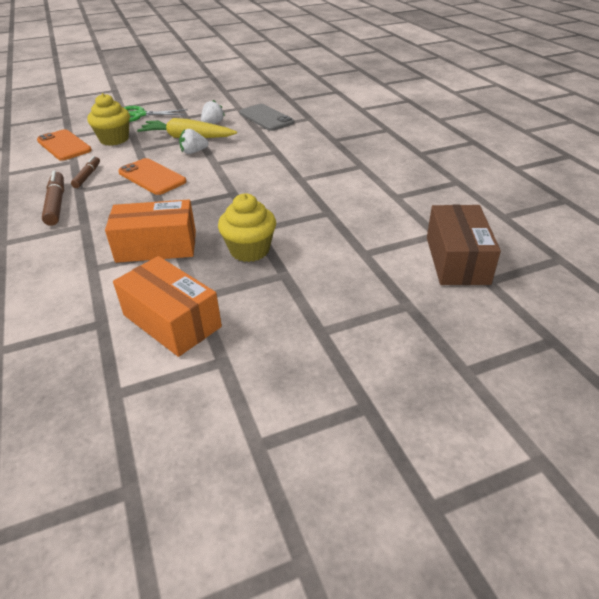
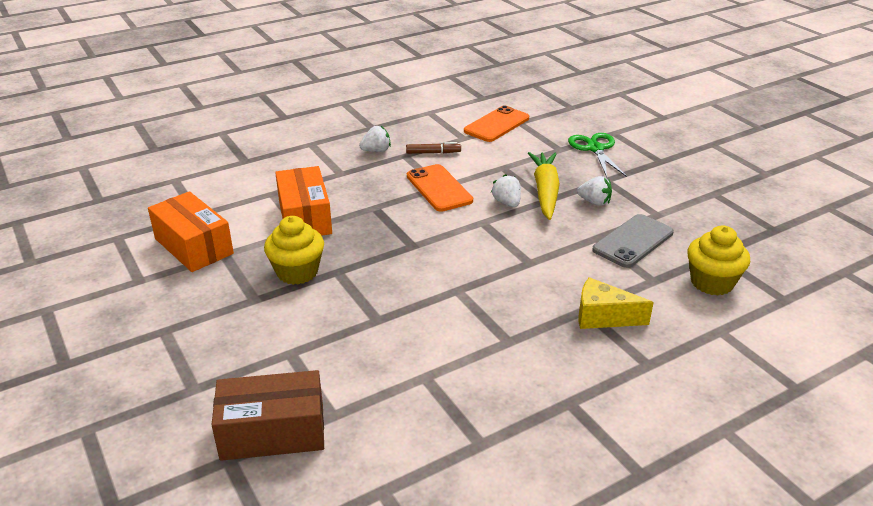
camera: 80 degrees right, 5 degrees down
brown marker [42,170,64,226] -> white strawberry [359,126,391,152]
yellow cupcake [87,93,130,146] -> yellow cupcake moved to [687,226,750,296]
orange box [113,256,222,357] -> orange box turned 75 degrees counterclockwise [148,191,234,272]
orange phone [118,158,186,195] -> orange phone turned 60 degrees counterclockwise [407,164,473,212]
none -> yellow cheese [578,277,654,329]

